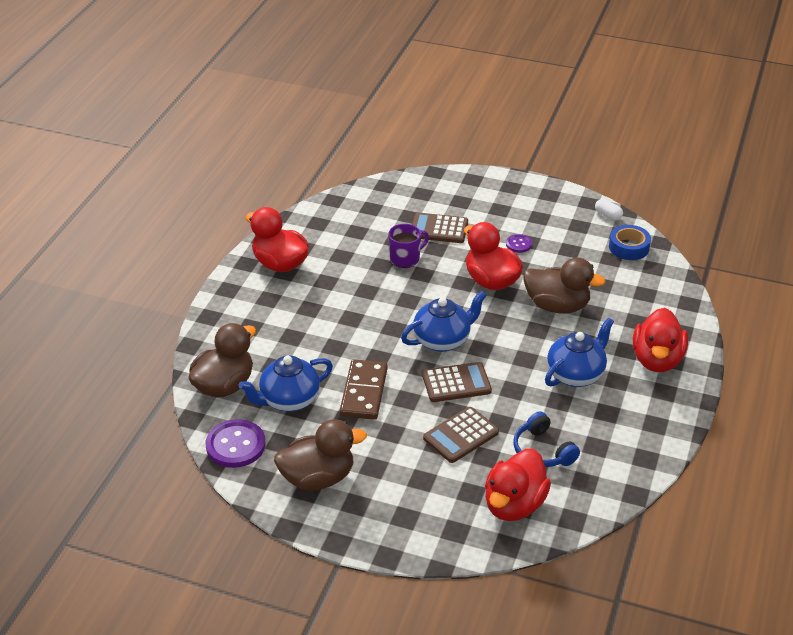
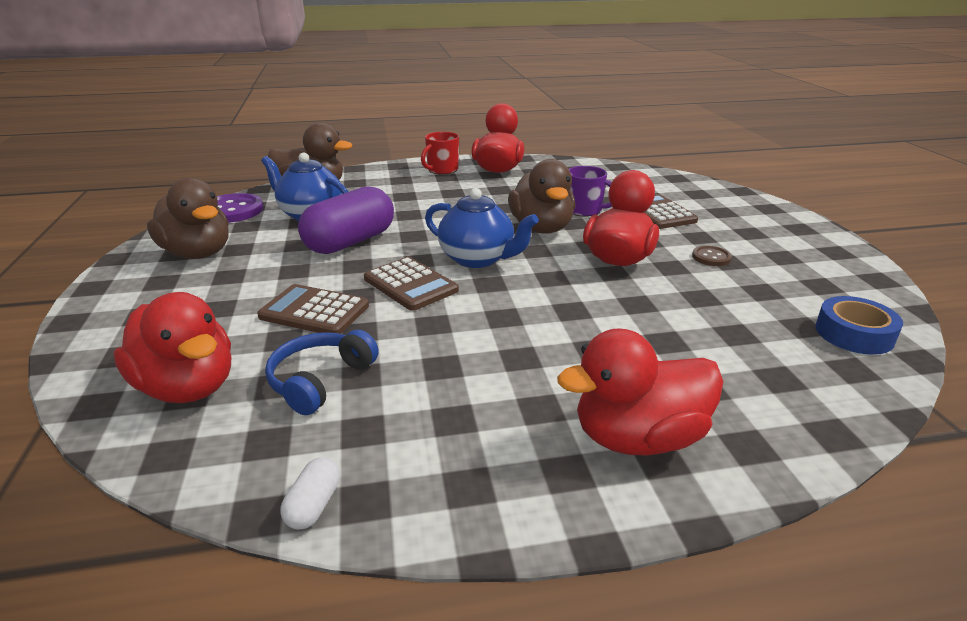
camera: 60 degrees right, 10 degrees down
brown domino [340,359,388,420] -> purple capsule [298,186,394,254]
red duck [485,449,551,521] -> red duck turned 135 degrees counterclockwise [113,292,231,403]
purple button [506,234,532,253] -> brown button [692,246,732,266]
brown duck [523,257,605,313] -> brown duck moved to [508,159,575,234]
blue teapot [545,317,614,387] -> none
white capsule [595,199,623,220] -> white capsule moved to [280,457,340,530]
none -> red mug [421,132,459,175]

